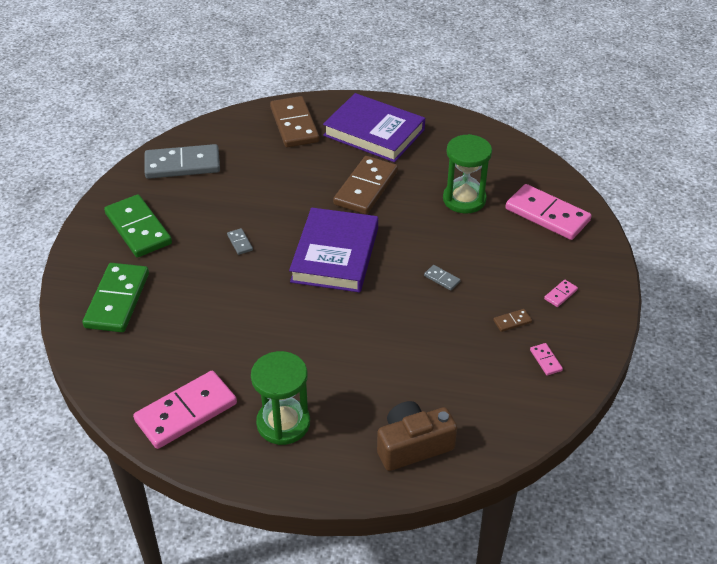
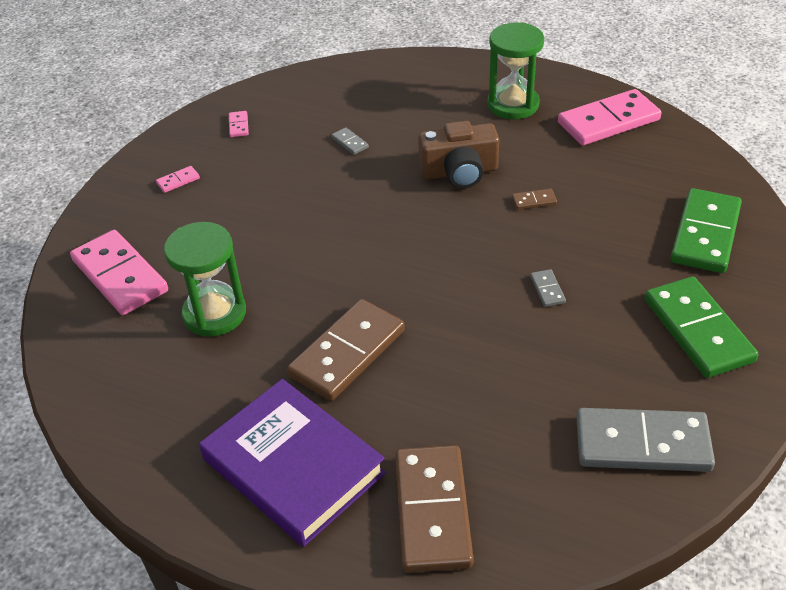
camera: 165 degrees left, 0 degrees up
purple book [289,207,378,293] -> none
brown camera [377,401,457,471] -> brown camera moved to [418,121,499,188]
grey domino [424,265,460,291] -> grey domino moved to [331,127,369,155]
brown domino [493,309,532,332] -> brown domino moved to [512,189,557,210]

